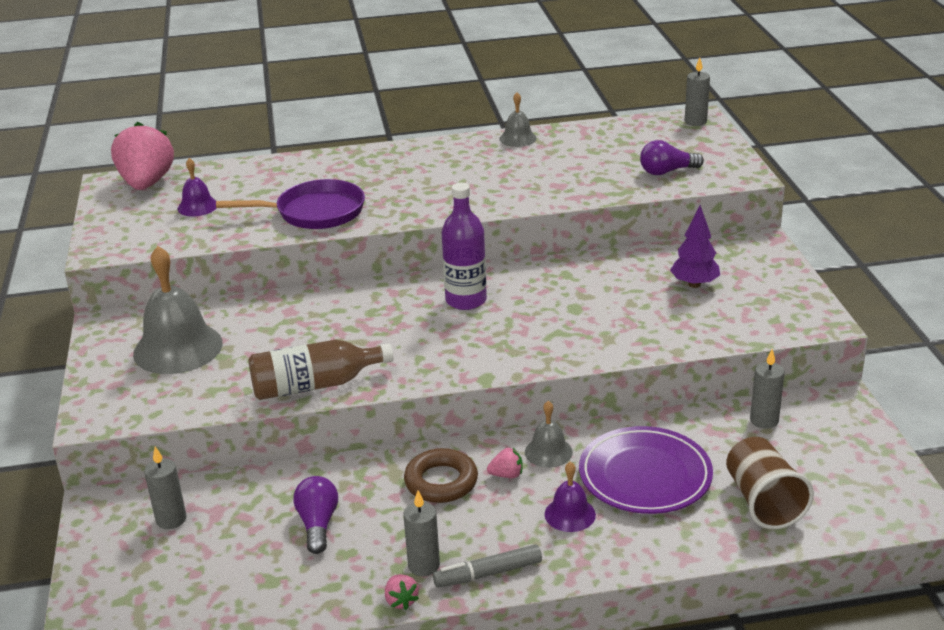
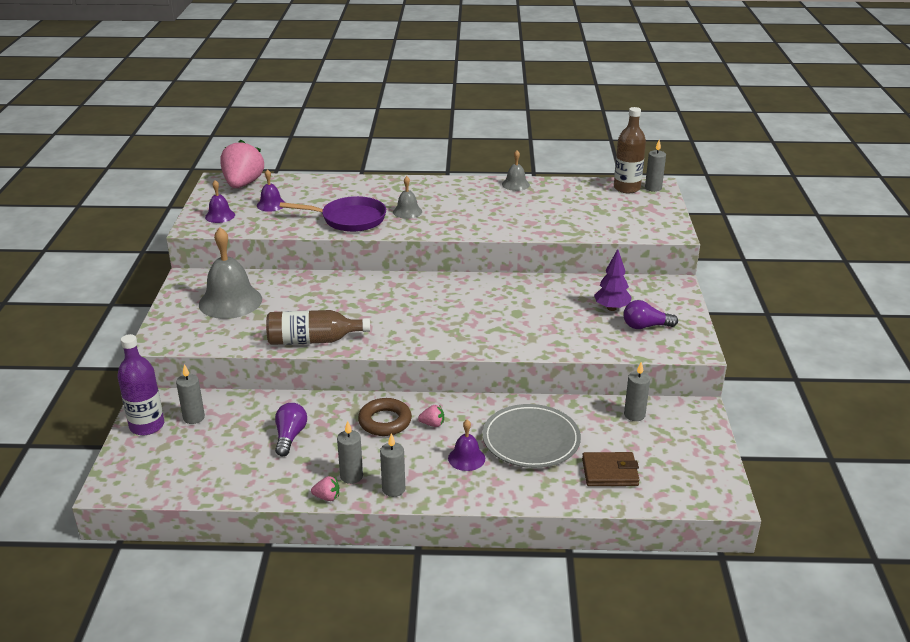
camera: 10 degrees right, 0 degrees up
pink strawberry [385,574,419,610] -> pink strawberry turned 75 degrees counterclockwise [311,476,339,501]
grey marker [433,544,542,588] -> grey candle [380,433,405,497]
purple bottle [442,183,487,310] -> purple bottle moved to [117,334,164,435]
grey bell [525,401,573,468] -> grey bell moved to [393,176,422,219]
purple plate [579,426,713,514] -> grey plate [482,404,581,468]
purple light bulb [640,140,704,175] -> purple light bulb moved to [623,300,678,329]
brown cup [726,437,814,529] -> brown wallet [582,452,640,486]
none -> purple bell [205,180,235,223]
none -> brown bottle [614,107,646,193]

